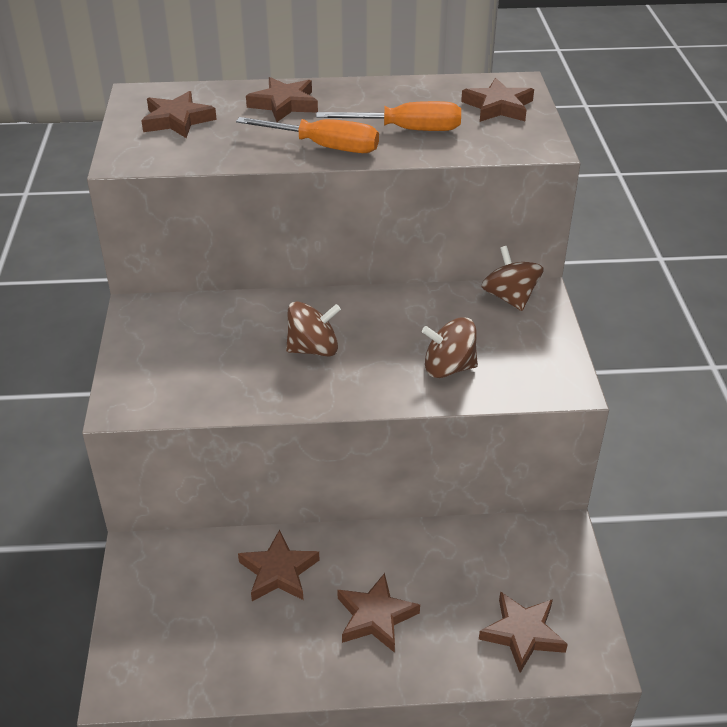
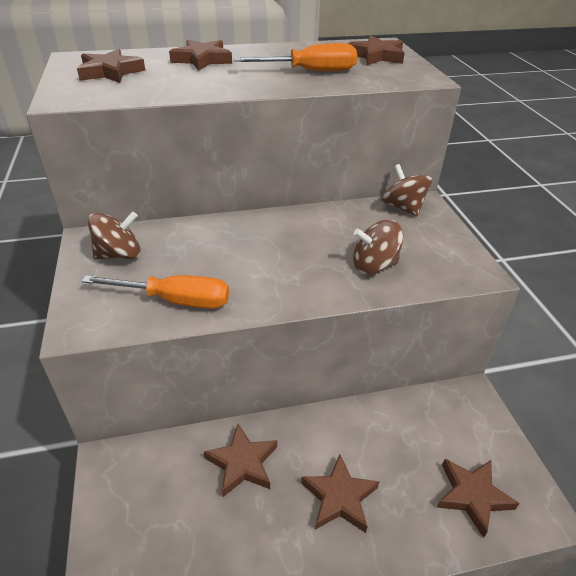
camera: 10 degrees left, 0 degrees up
orange screwdriver [236,117,379,153] -> orange screwdriver moved to [81,275,229,309]
brown spinning top [286,301,341,357] -> brown spinning top moved to [88,212,141,259]

